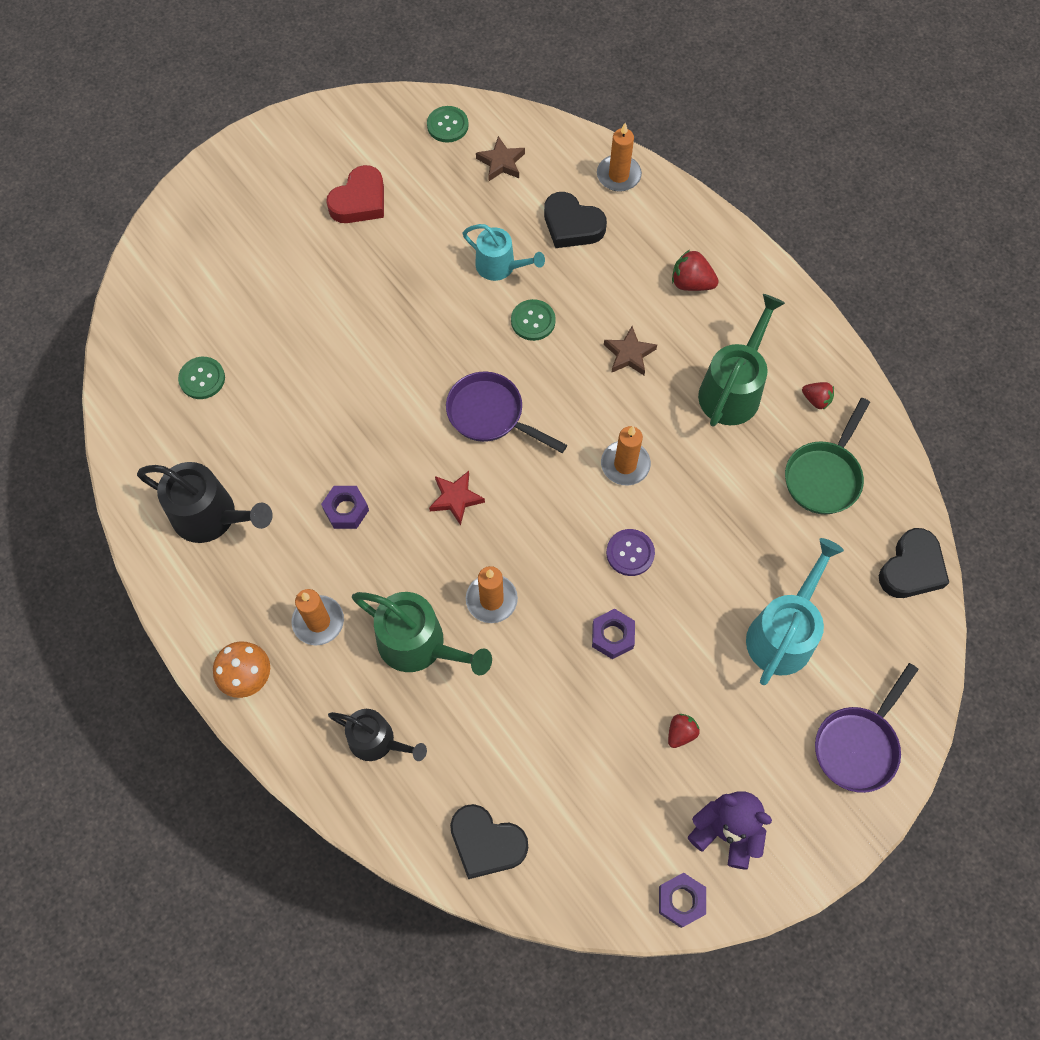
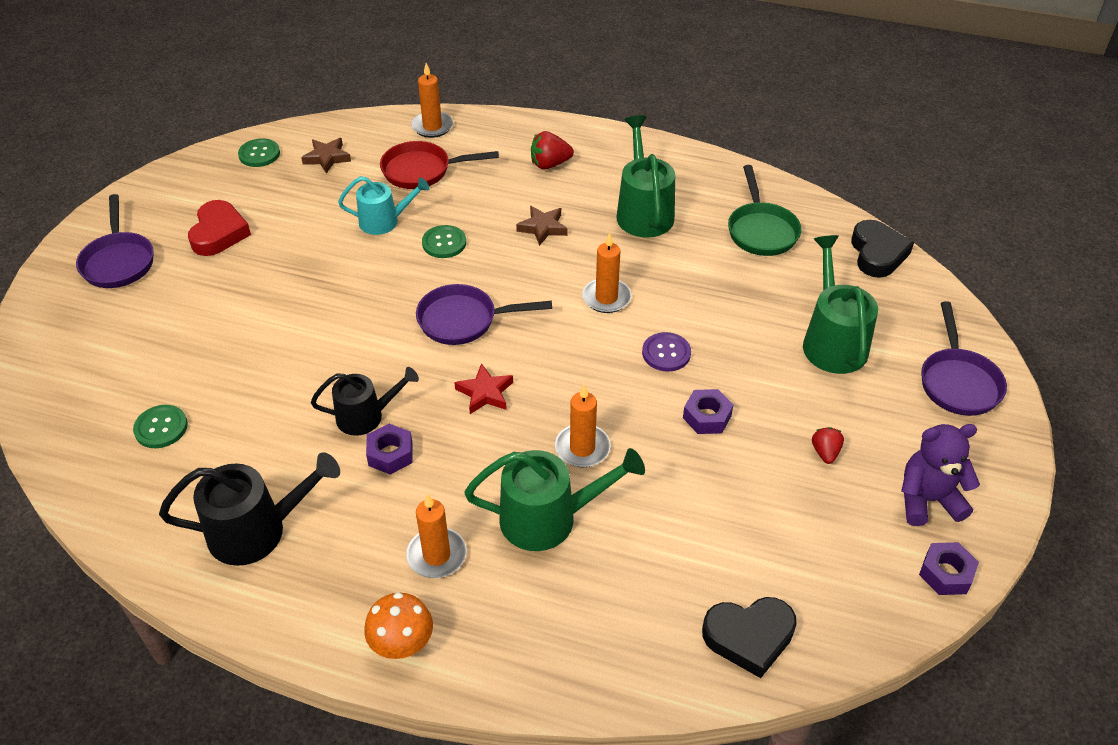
camera: 35 degrees left, 20 degrees down
black watering can [328,709,427,761] -> black watering can moved to [311,367,419,436]
black heart [544,192,607,248] -> red pan [380,141,499,189]
turquoise watering can [746,538,844,685] -> green watering can [803,235,878,374]
red strawberry [802,382,834,410] -> none
none -> purple pan [76,194,154,288]

